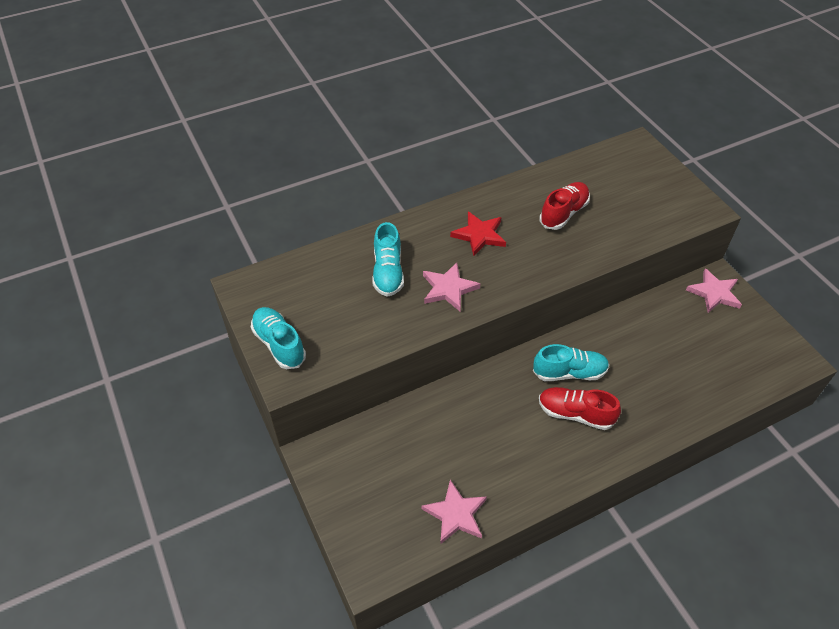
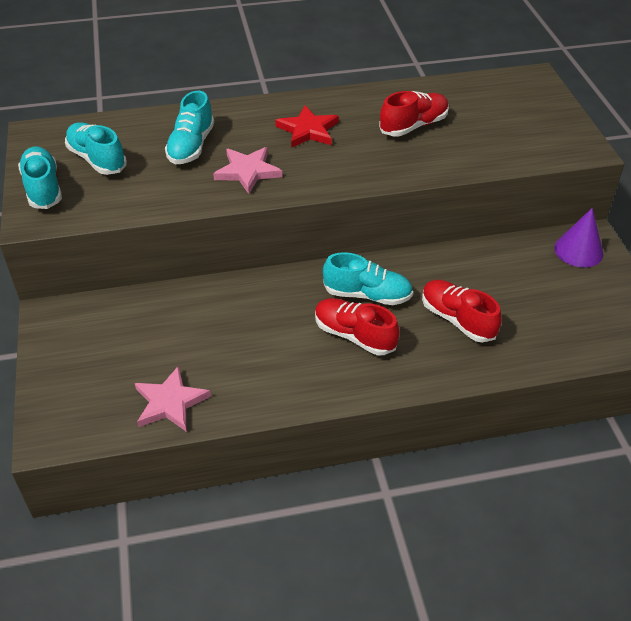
camera: 15 degrees right, 5 degrees down
pink star [686,268,742,313] -> purple cone [554,208,604,268]
none -> turquoise shoe [65,123,127,175]
none -> red shoe [422,280,501,343]

